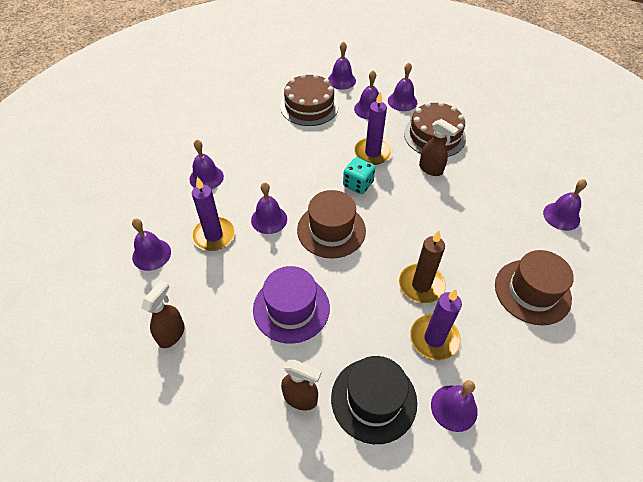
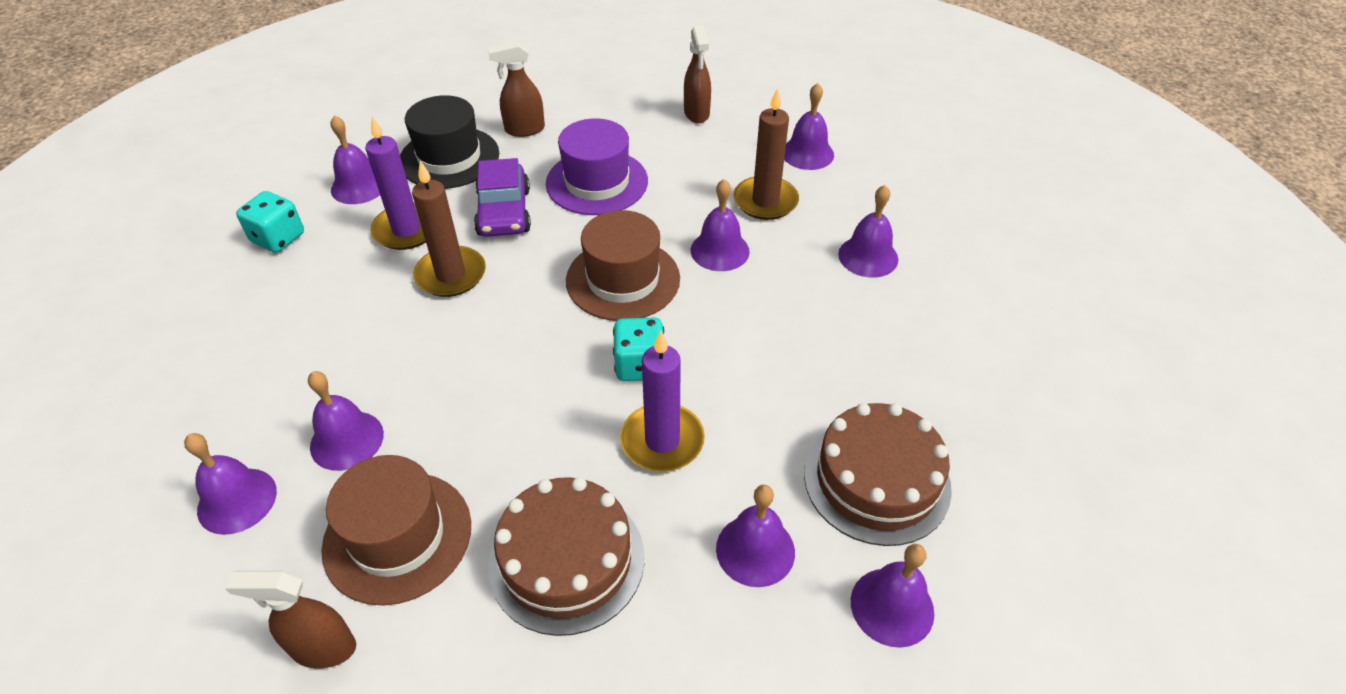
camera: 145 degrees right, 5 degrees down
purple candle [191,177,235,251] -> brown candle [733,88,799,220]
purple bell [388,63,417,111] -> purple bell moved to [308,371,384,471]
brown spray bottle [419,119,459,176] -> brown spray bottle moved to [225,571,356,669]
brown hat [495,250,574,325] -> brown hat moved to [321,455,471,605]
none -> turquoise dice [236,191,304,253]
none -> purple car [474,158,531,237]

